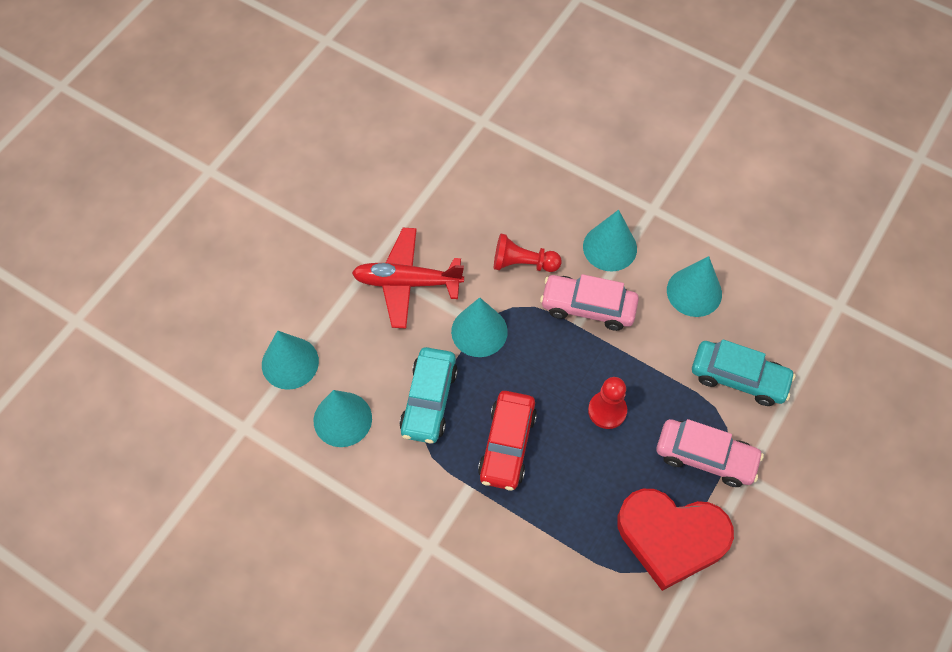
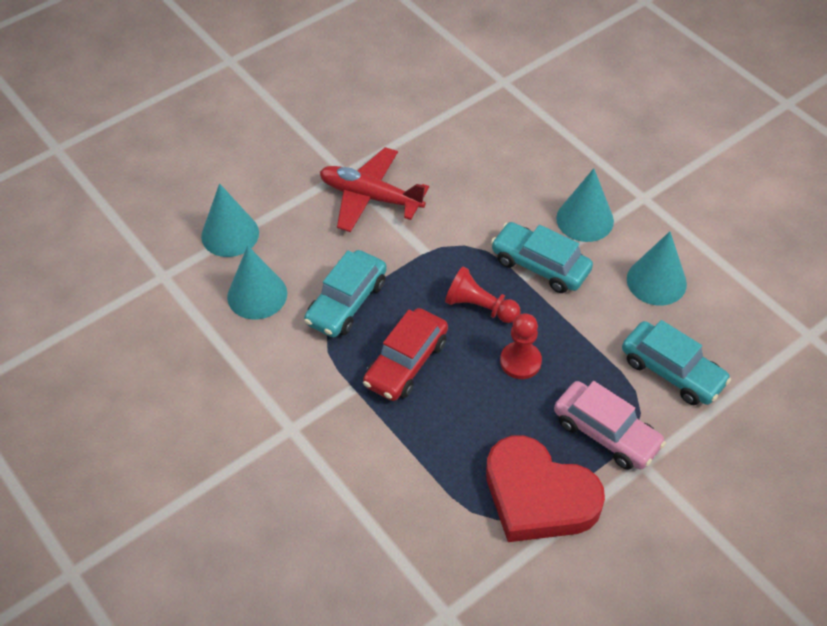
camera: 20 degrees right, 10 degrees down
turquoise cone [451,297,508,357] -> none
red pawn [494,234,562,272] -> red pawn moved to [445,266,521,323]
pink car [540,274,639,331] -> turquoise car [491,222,593,293]

